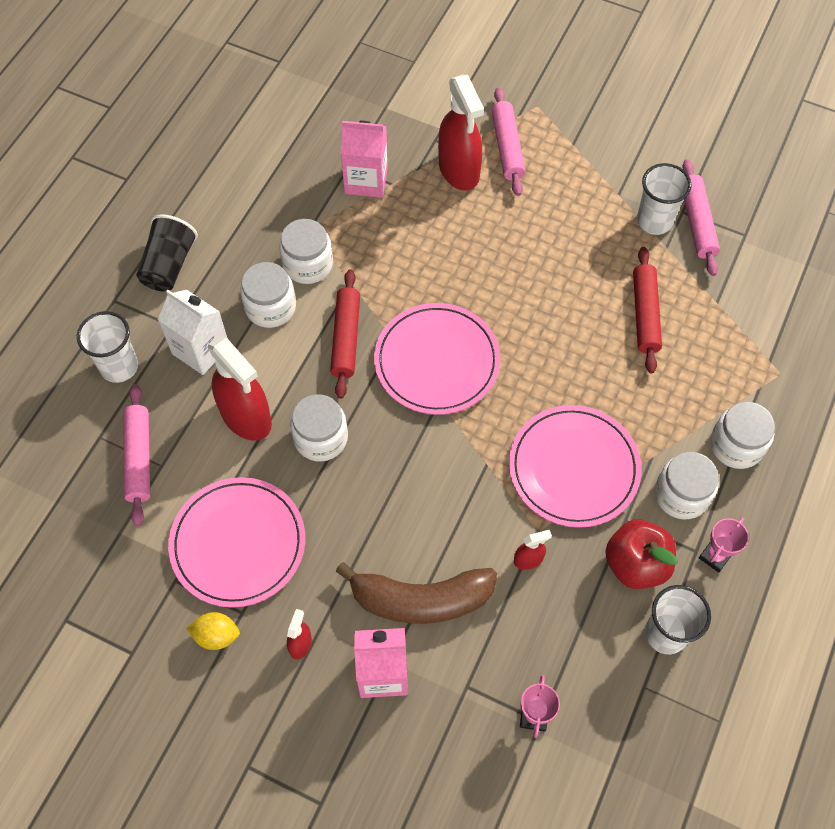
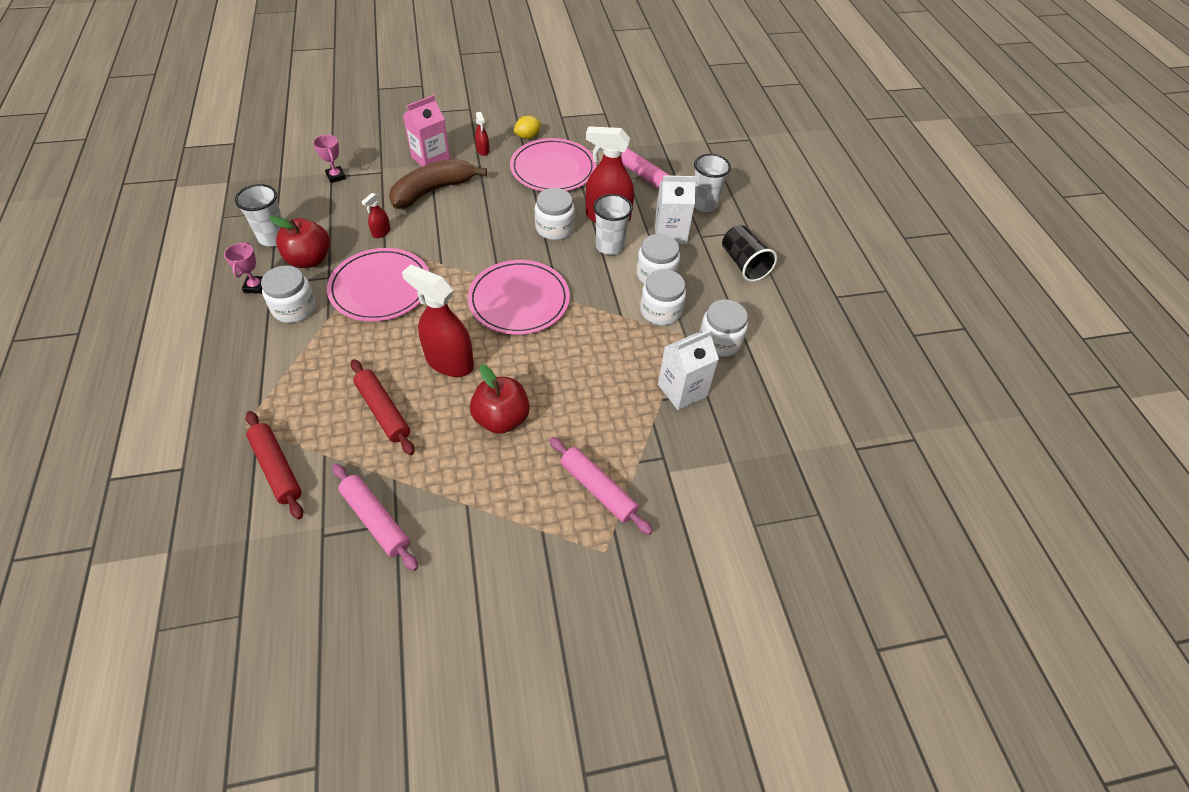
camera: 140 degrees right, 10 degrees down
red rolling pin [330,269,360,399] -> red rolling pin moved to [246,411,303,519]
pink carton [341,121,388,198] -> white carton [658,330,719,410]
red spray bottle [438,75,484,191] -> red spray bottle moved to [402,265,474,377]
white cup [637,163,692,235] -> white cup moved to [593,194,633,255]
white jar [710,402,775,469] -> white jar moved to [699,300,748,357]
none -> red apple [470,365,530,434]

